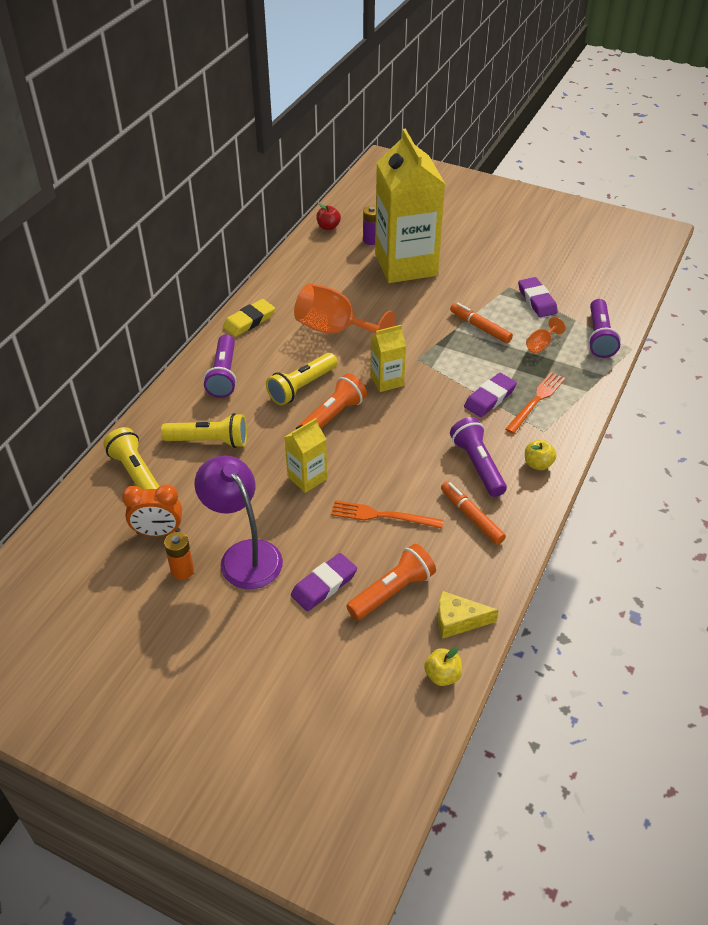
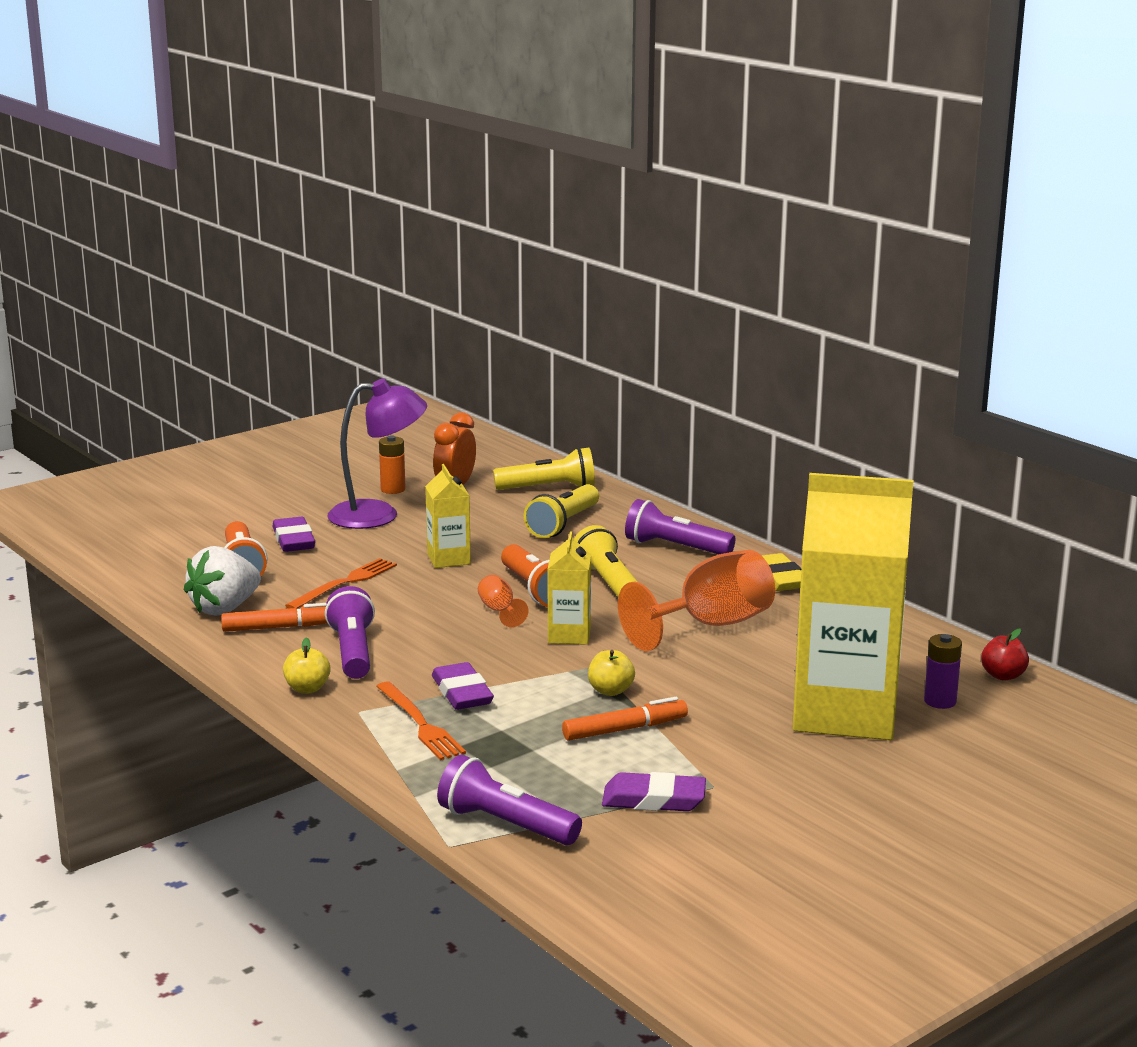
camera: 115 degrees right, 25 degrees down
yellow apple [424,647,462,686] -> yellow apple moved to [588,650,635,696]
yellow cheese [438,591,499,639] -> none
purple flashlight [450,417,507,497] -> purple flashlight turned 105 degrees counterclockwise [325,586,375,679]
orange goblet [526,317,566,353] -> orange goblet moved to [478,575,528,627]
none -> white strawberry [184,546,261,616]

